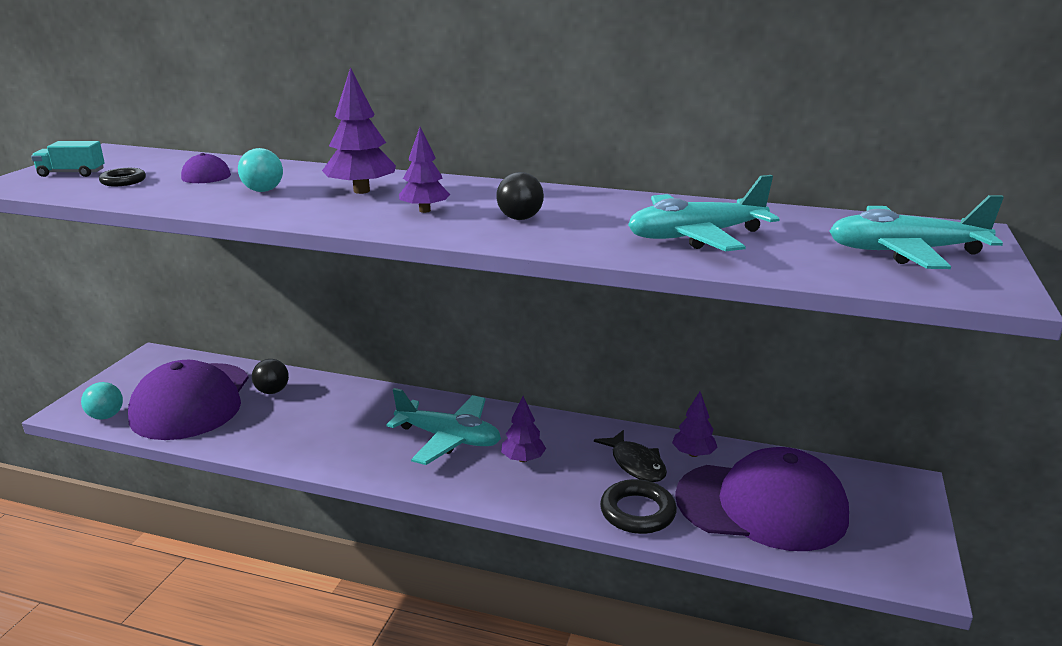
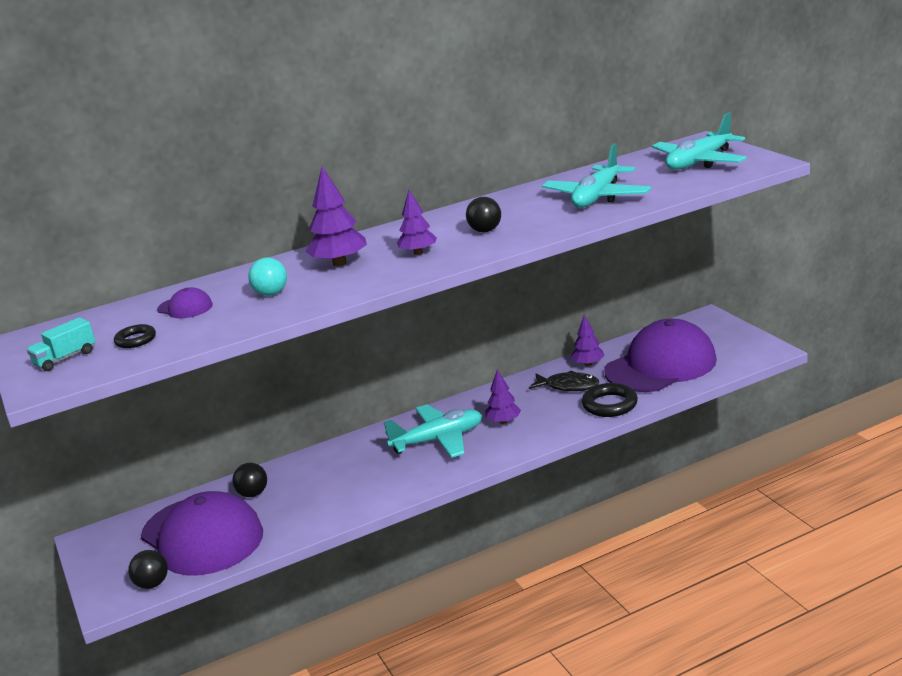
camera: 40 degrees left, 0 degrees up
turquoise ball [81,382,123,419] -> black ball [128,550,168,589]

